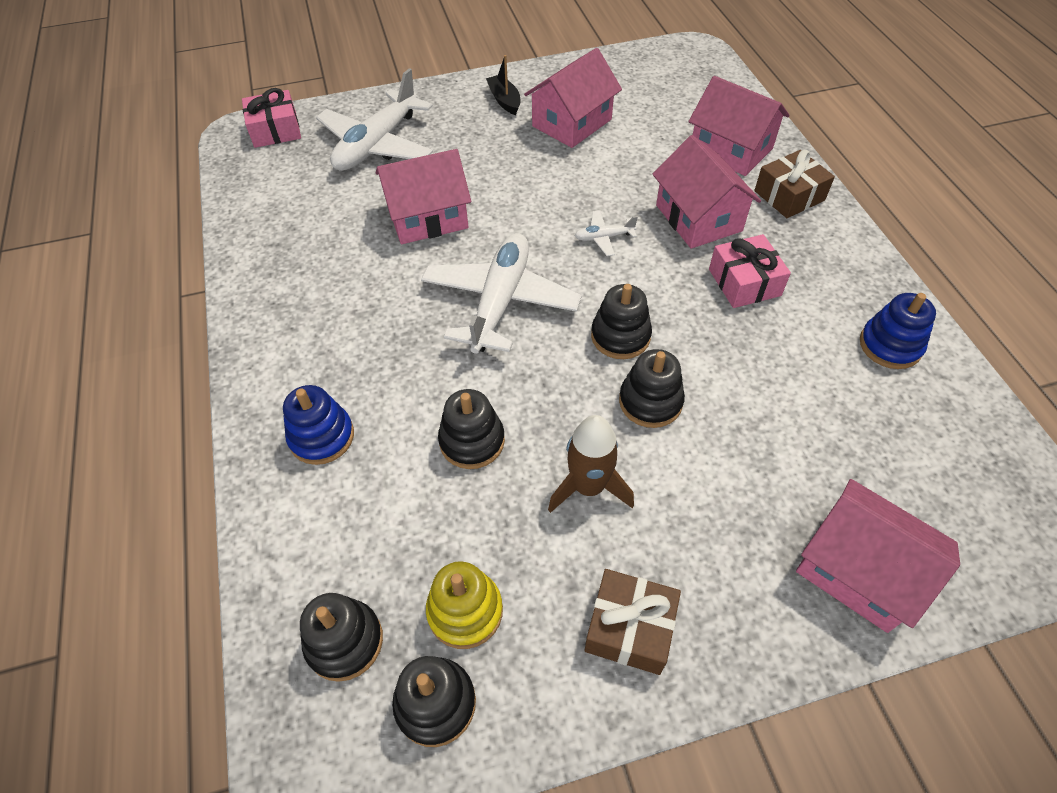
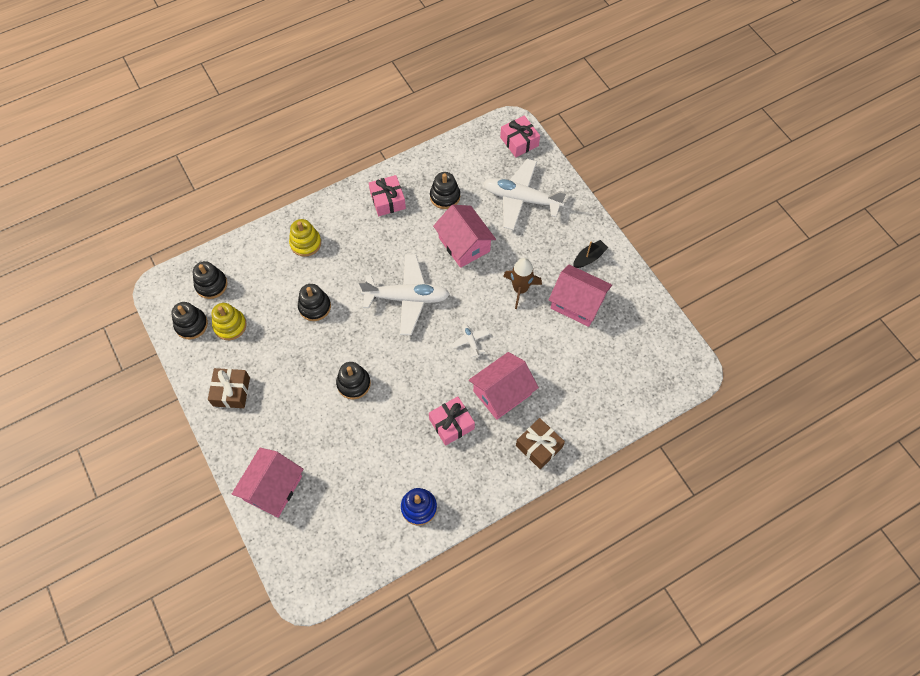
camera: 75 degrees right, 10 degrees up
blue stacking toy [283,385,354,465] -> yellow stacking toy [289,219,321,257]
brown rocket [548,415,634,513] -> brown rocket moved to [503,258,542,309]
black stacking toy [591,284,652,359] -> black stacking toy moved to [430,172,460,209]
pink house [688,76,790,176] -> none
none -> pink gift [369,175,406,216]

